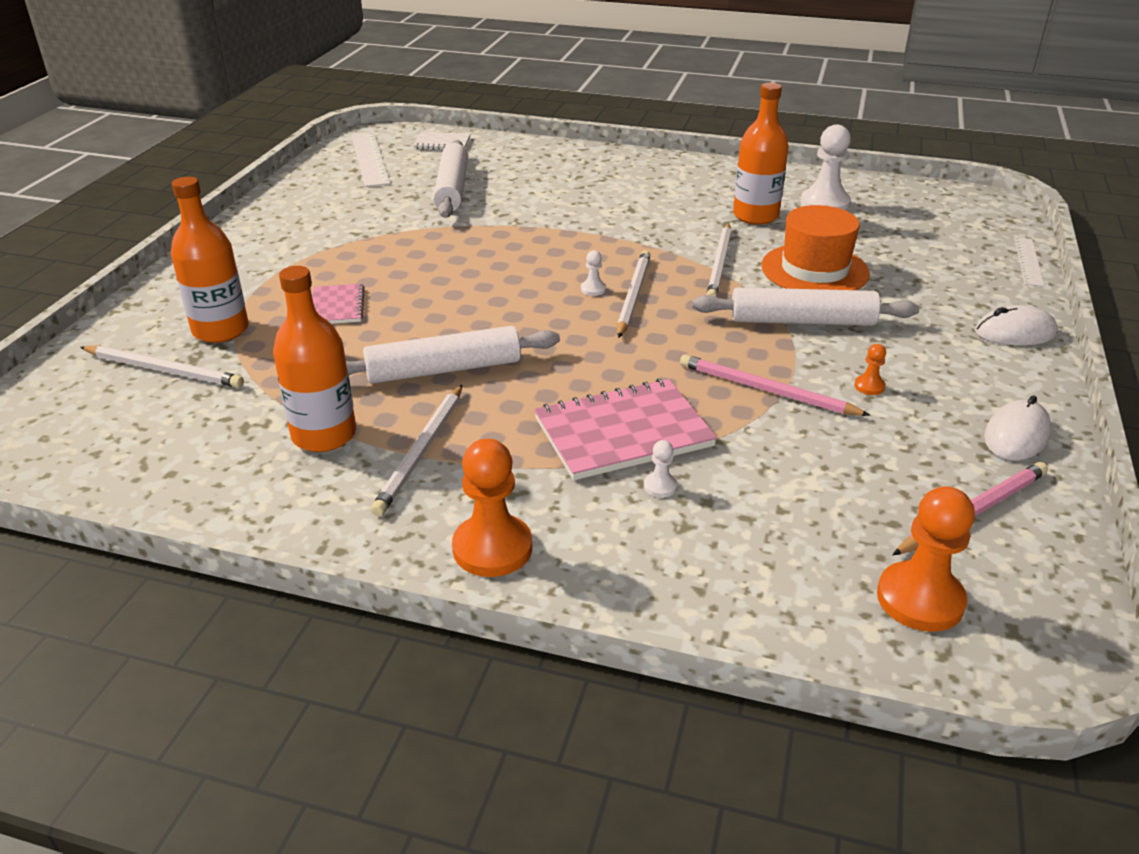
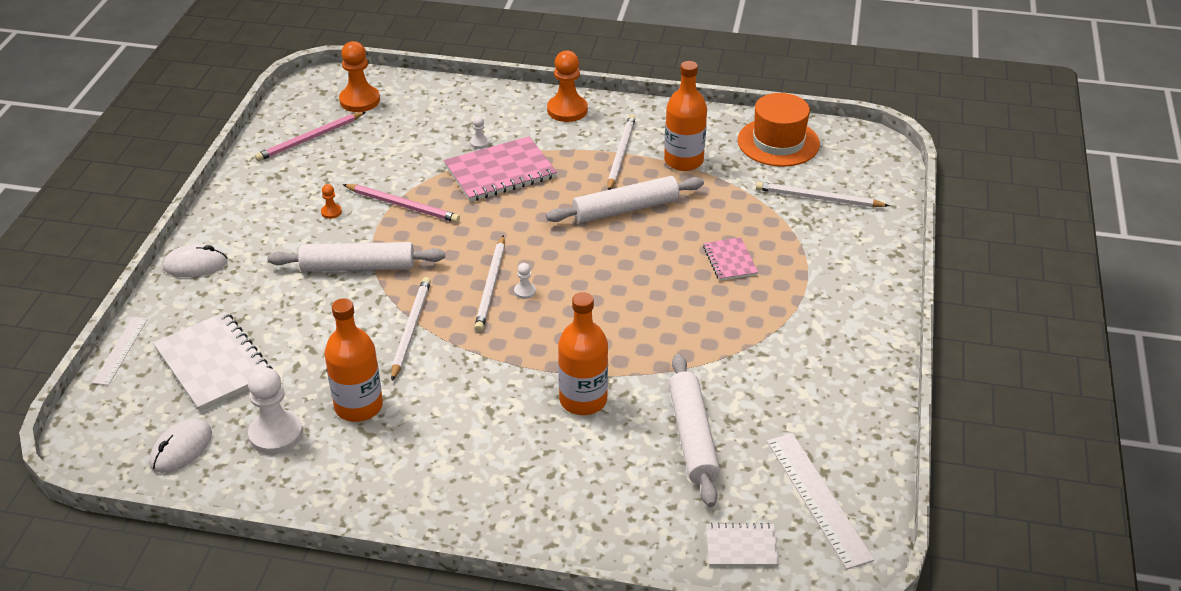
camera: 175 degrees right, 5 degrees up
orange bottle [171,177,249,343] -> orange bottle moved to [558,292,608,415]
orange hat [761,205,870,290] -> orange hat moved to [738,93,820,167]
white mouse [984,396,1051,461] -> white mouse moved to [150,419,212,473]
none -> white notebook [153,312,273,411]

